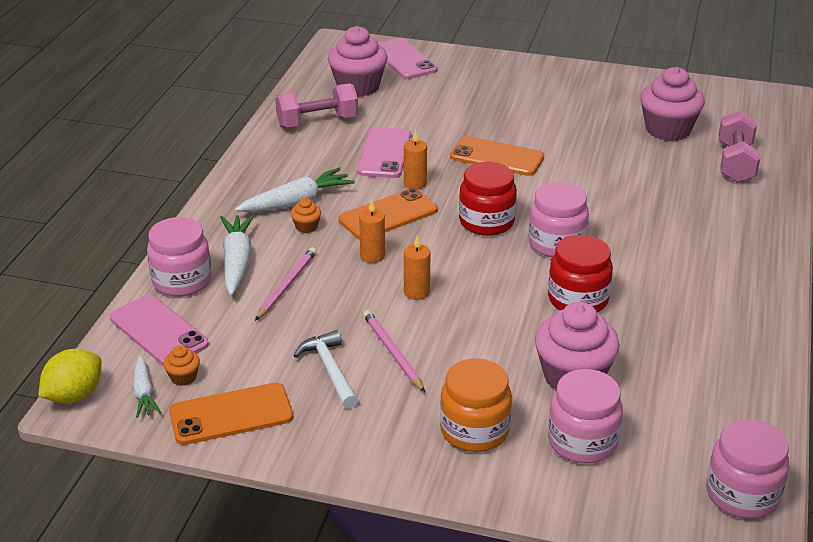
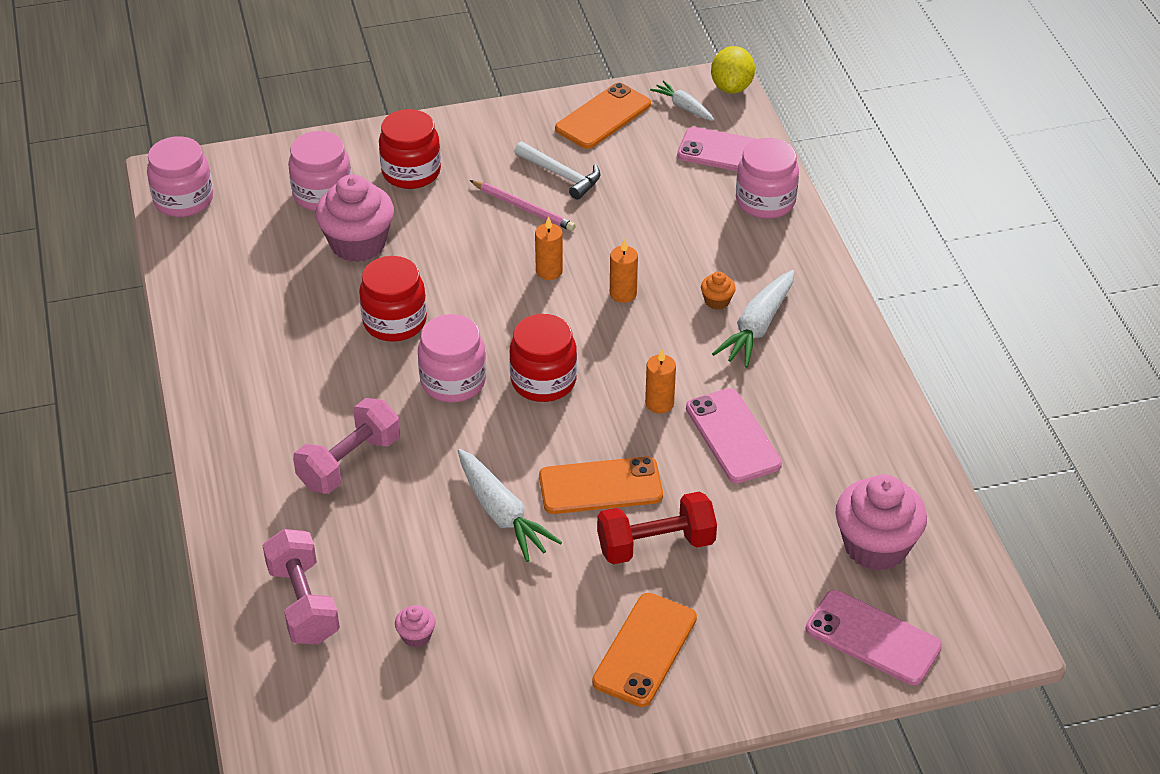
camera: 150 degrees right, 10 degrees up
orange cupcake [163,345,200,386] -> none
white carrot [220,215,254,295] -> white carrot moved to [458,449,562,562]
pink pencil [255,247,317,321] -> none
pink dumbbell [275,83,358,128] -> pink dumbbell moved to [293,398,400,494]
orange phone [338,188,438,239] -> orange phone moved to [592,593,697,707]
orange jar [440,358,512,452] -> red jar [379,109,441,189]
pink cupcake [640,67,705,141] -> pink cupcake [395,605,436,648], size x0.43
none -> red dumbbell [597,491,717,564]

